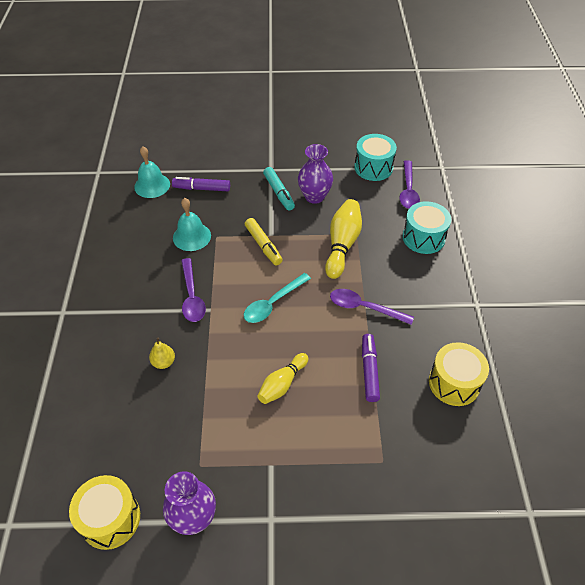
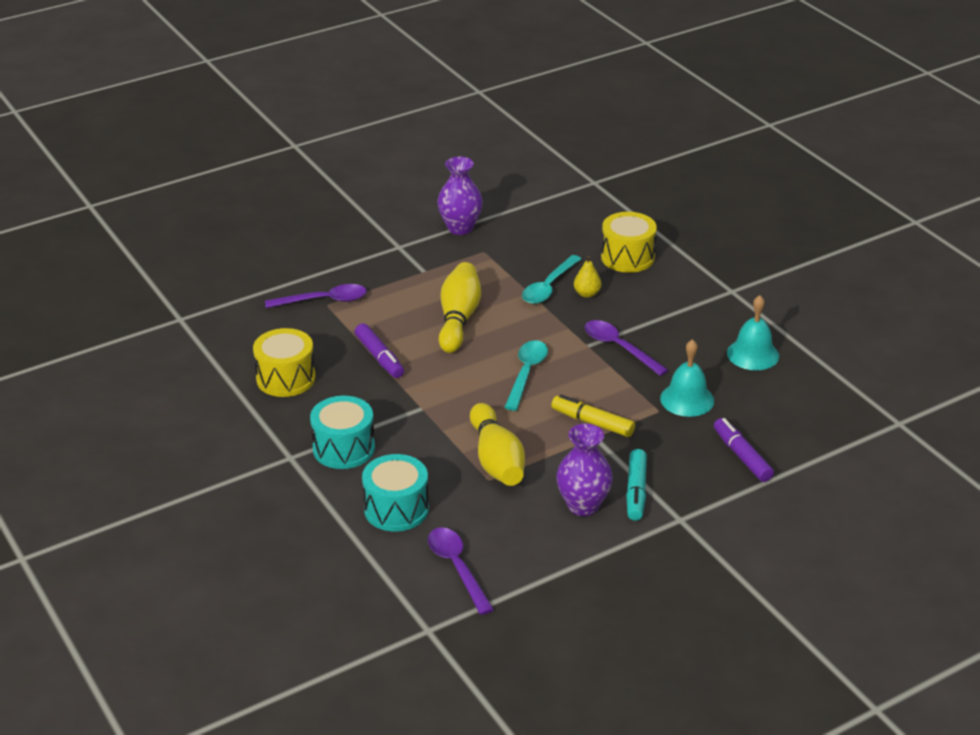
camera: 150 degrees right, 15 degrees down
yellow drum [69,475,140,550] -> yellow drum moved to [601,212,657,273]
turquoise bell [134,146,170,198] -> turquoise bell moved to [727,295,779,370]
purple marker [172,177,230,191] -> purple marker turned 90 degrees counterclockwise [714,418,774,482]
yellow bowling pin [257,353,308,404] -> yellow bowling pin [439,262,481,353], size x1.52
turquoise marker [263,167,295,211] -> turquoise marker turned 120 degrees counterclockwise [626,449,647,521]
purple spoon [330,289,414,325] -> purple spoon moved to [265,284,367,308]
turquoise drum [354,134,397,181] -> turquoise drum moved to [310,396,375,469]
none -> turquoise spoon [522,255,581,304]

